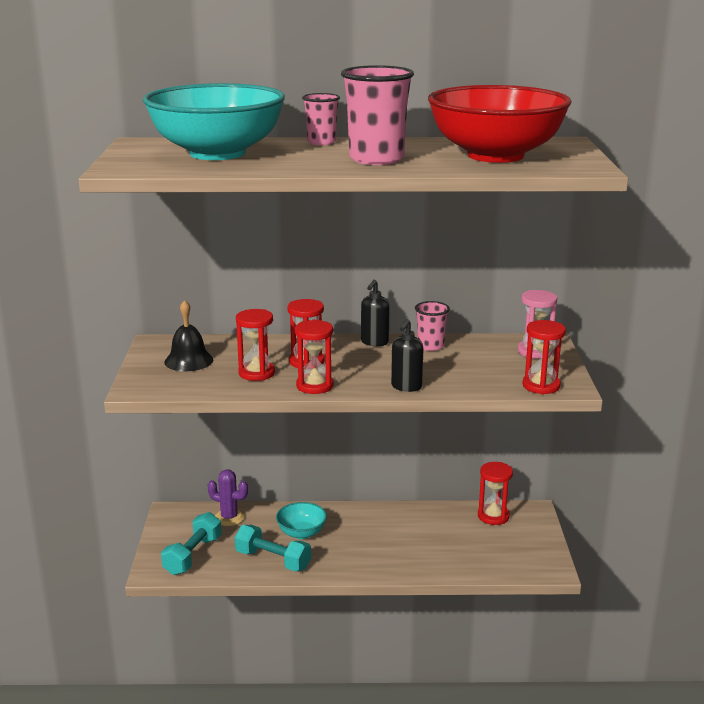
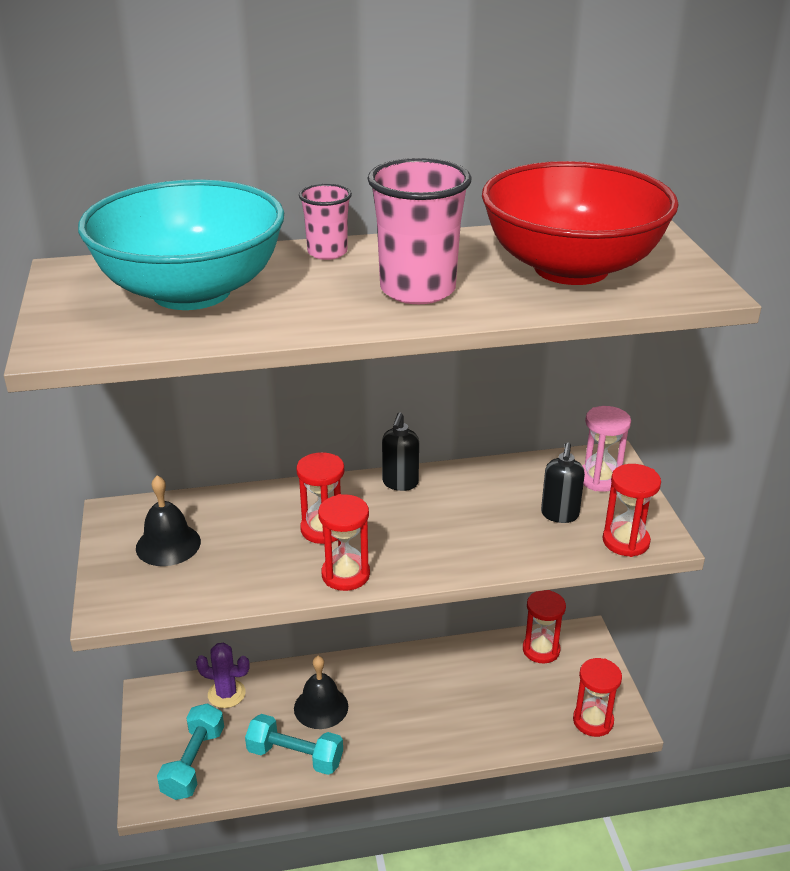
camera: 10 degrees left, 10 degrees up
red hourglass [236,309,275,381] -> red hourglass moved to [573,658,622,737]
turquoise bowl [276,502,327,539] -> black bell [294,656,348,729]
black soap dispenser [391,319,424,392] -> black soap dispenser moved to [541,443,585,523]
pink cup [415,301,450,351] -> none

